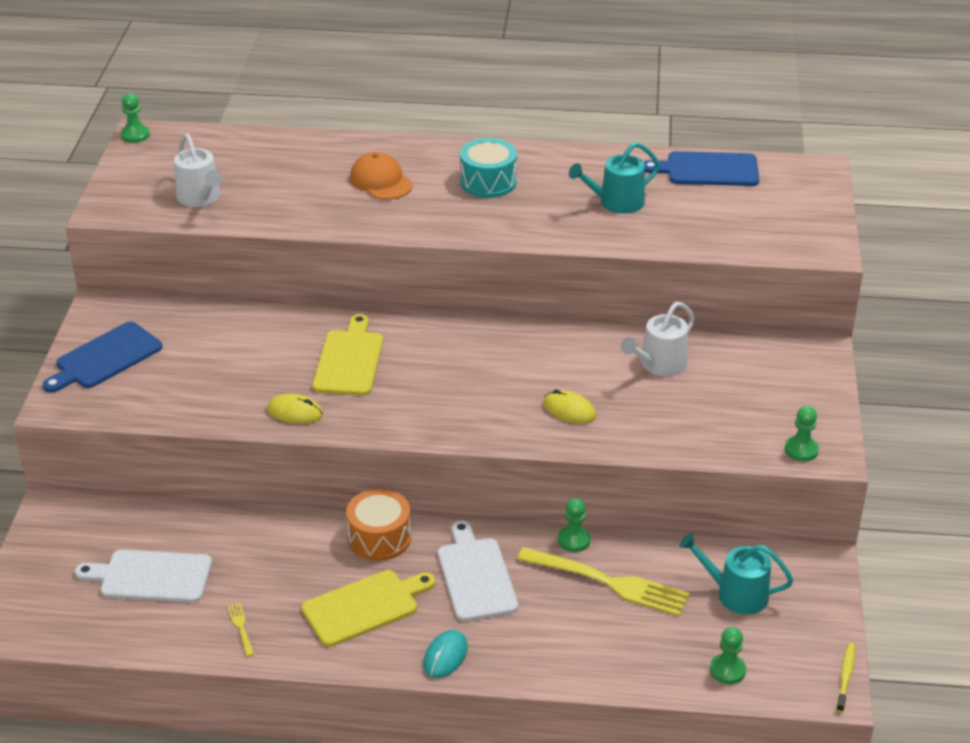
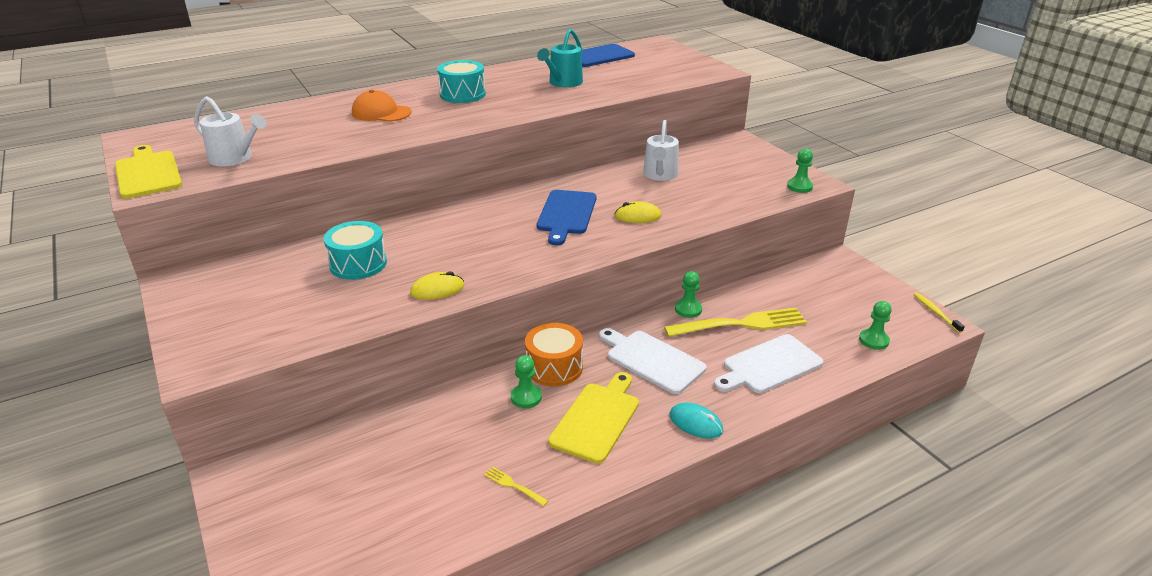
camera: 35 degrees left, 5 degrees down
blue cutting board [43,322,163,393] -> blue cutting board moved to [537,190,596,245]
white cutting board [75,549,212,603] -> white cutting board moved to [714,334,823,393]
green pawn [121,93,150,143] -> green pawn moved to [511,355,542,408]
yellow cutting board [313,314,383,396] -> yellow cutting board moved to [115,145,182,199]
turquoise mouse [423,630,468,678] -> turquoise mouse turned 45 degrees counterclockwise [669,403,723,439]
turquoise watering can [679,533,793,614] -> none
none -> turquoise drum [324,221,387,280]

